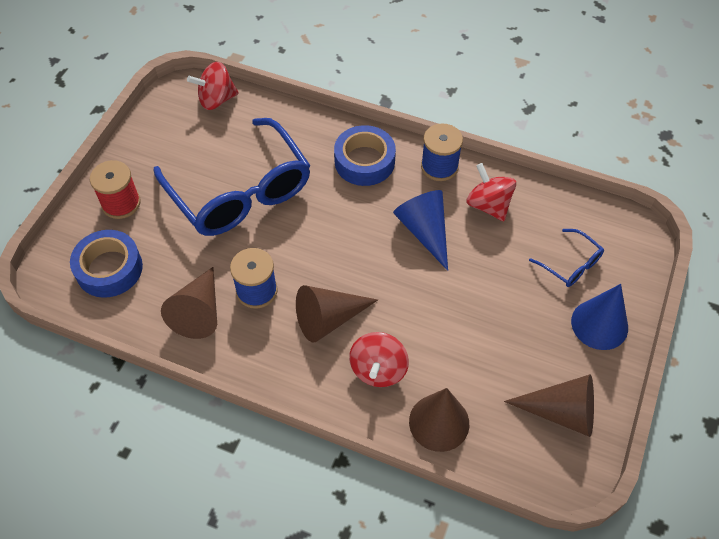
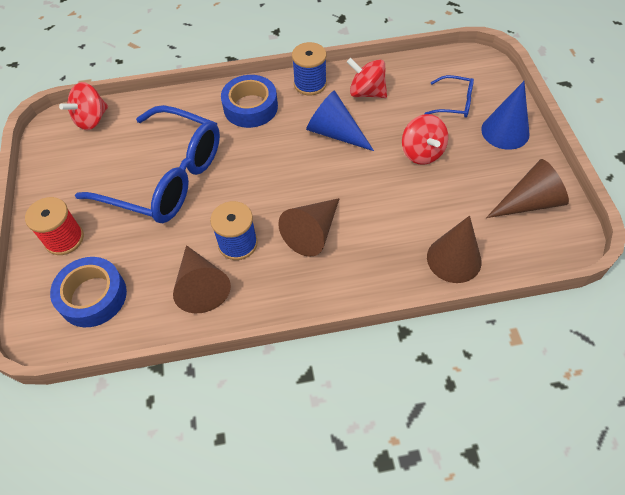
camera: 30 degrees left, 0 degrees up
red spinning top [349,332,409,387] -> red spinning top moved to [402,114,448,165]

